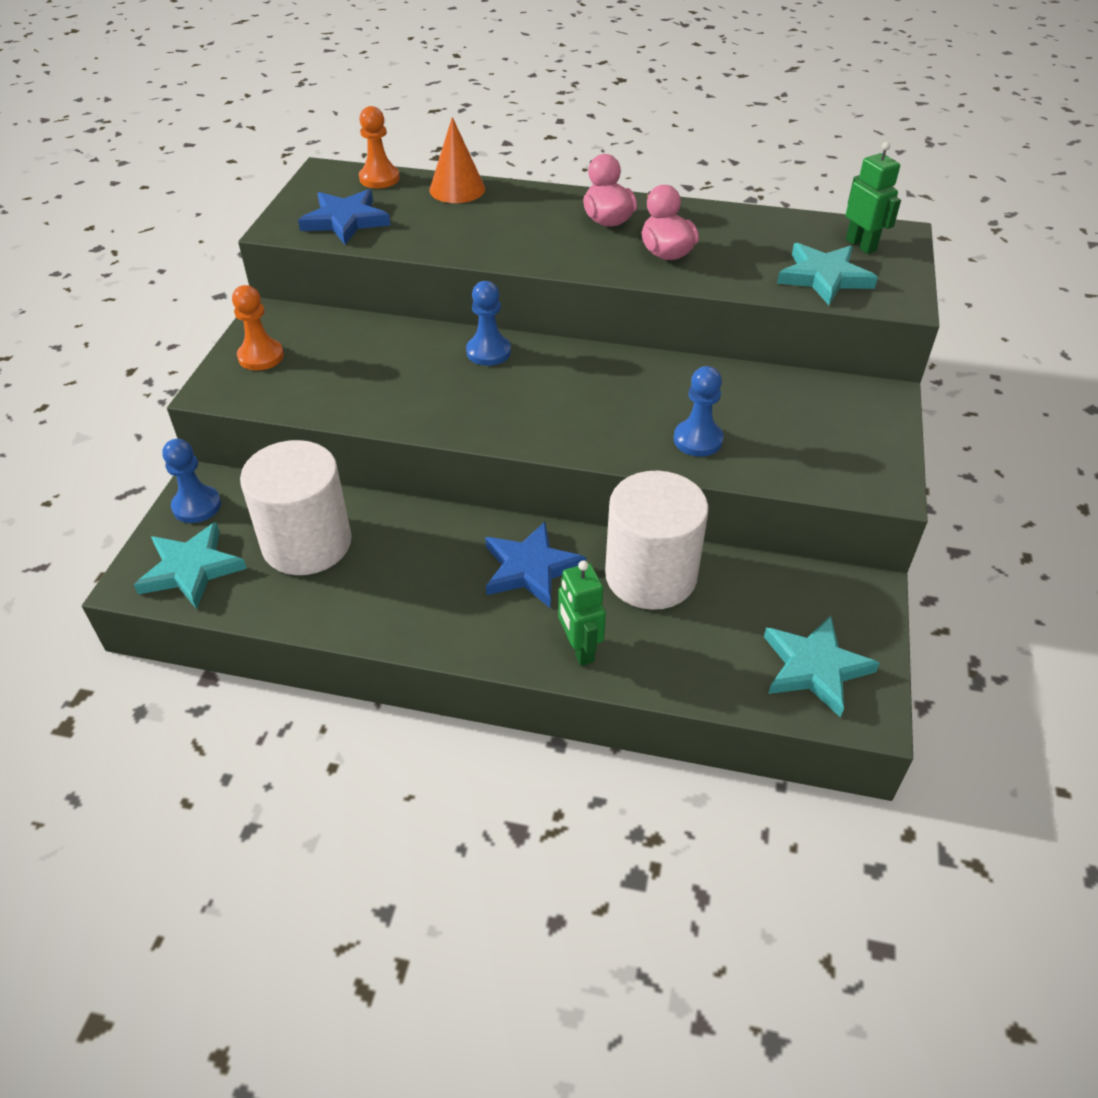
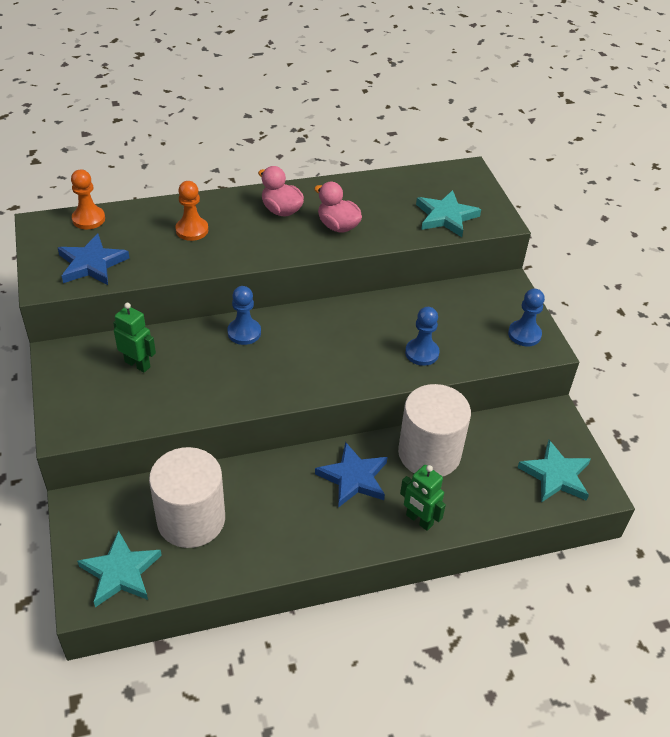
camera: 30 degrees left, 0 degrees up
blue pawn [162,439,221,523] -> blue pawn moved to [508,289,545,347]
orange pawn [232,285,284,370] -> orange pawn moved to [175,181,208,241]
orange cone [429,117,485,203] -> none
green robot [846,142,901,254] -> green robot moved to [113,303,156,373]

